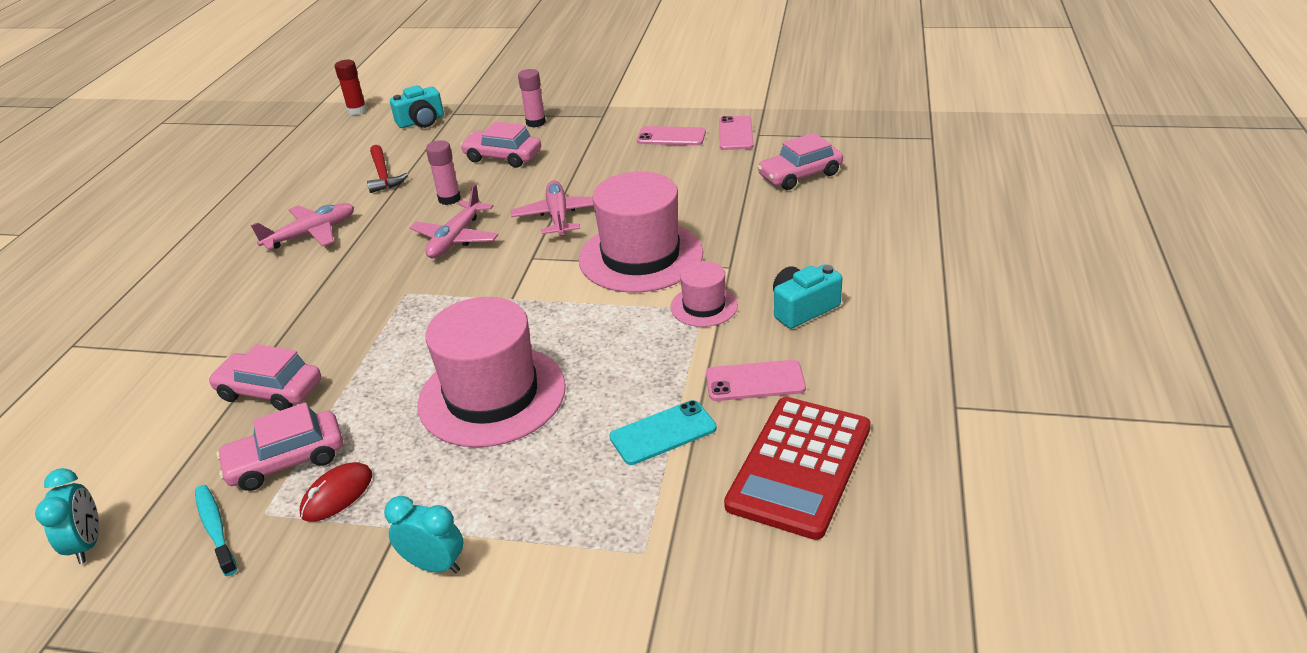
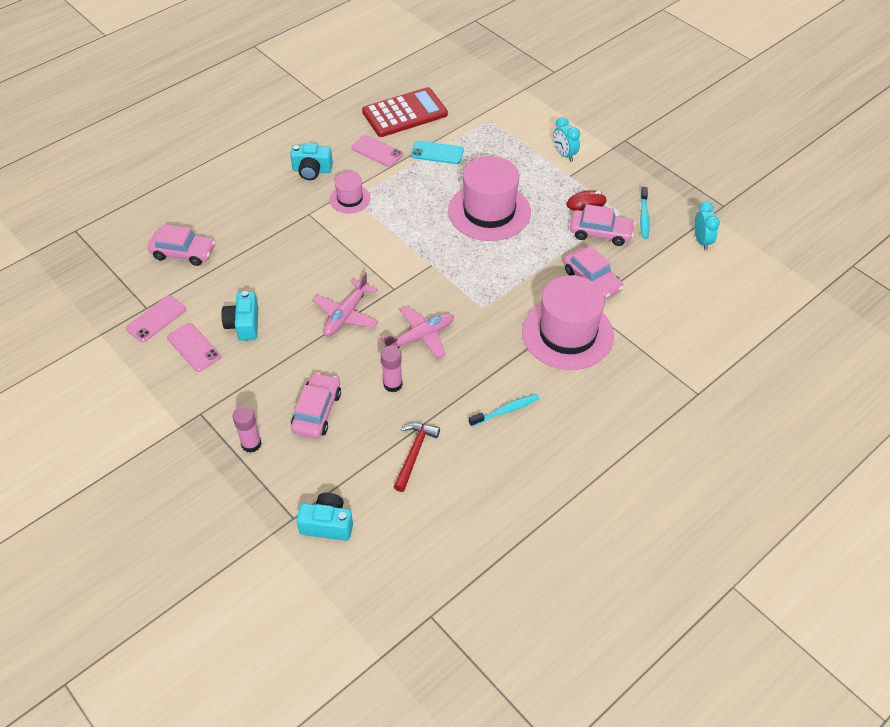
camera: 145 degrees left, 15 degrees up
turquoise clock [35,468,99,564] -> turquoise clock turned 150 degrees clockwise [694,202,720,250]
pink plane [251,203,354,250] -> turquoise toothbrush [469,394,540,427]
red glue stick [334,60,367,115] -> none
pink car [460,122,541,168] -> pink car turned 135 degrees counterclockwise [291,373,341,438]
pink hat [579,171,703,292] -> pink hat moved to [522,275,614,370]
none -> turquoise camera [221,291,258,341]

